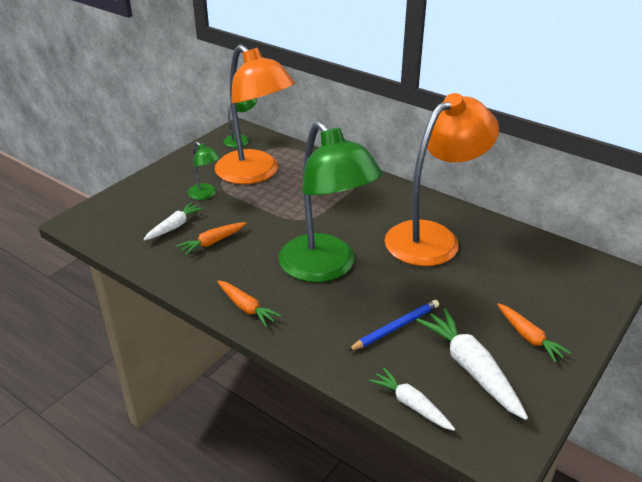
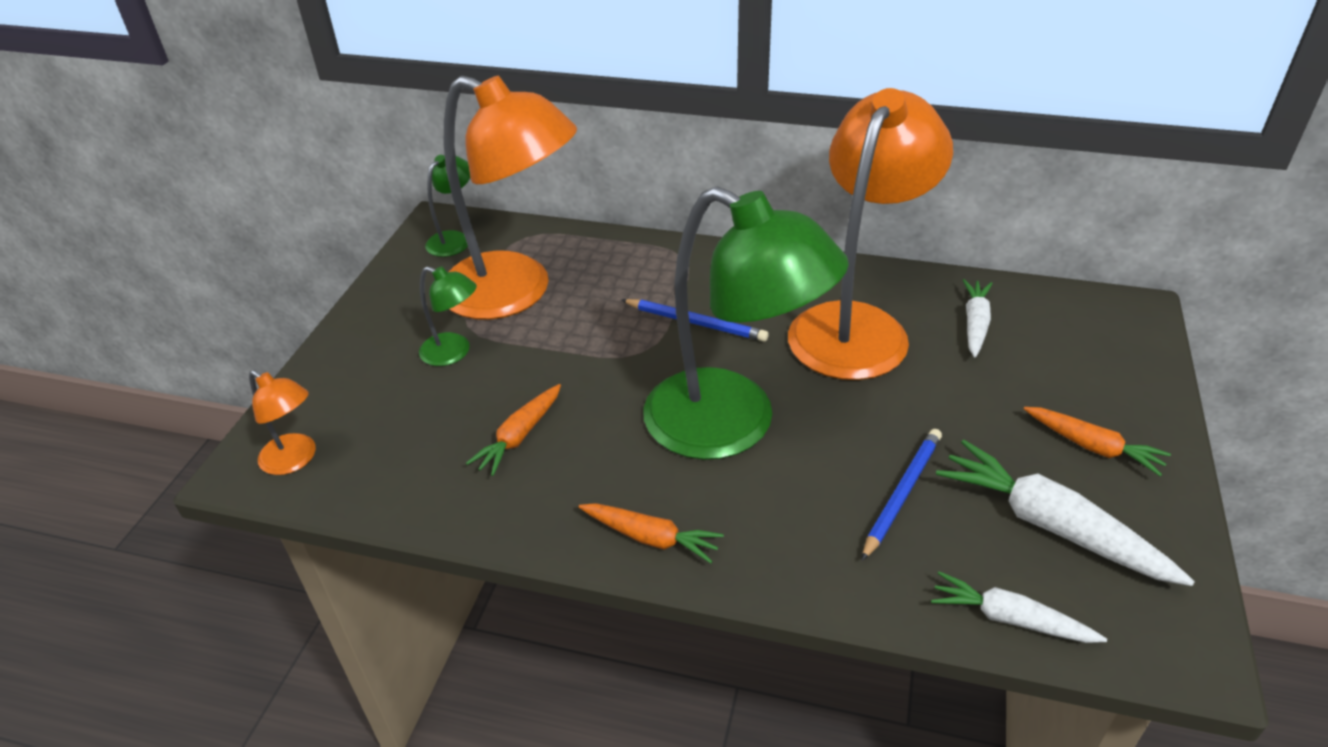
camera: 20 degrees left, 5 degrees up
white carrot [143,202,204,241] -> white carrot moved to [963,279,992,357]
none -> orange lamp [249,370,316,475]
none -> blue pencil [622,299,769,342]

